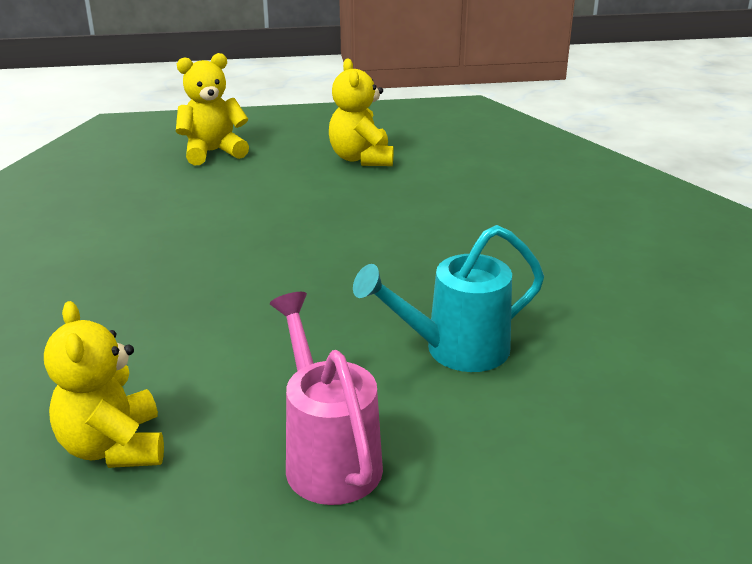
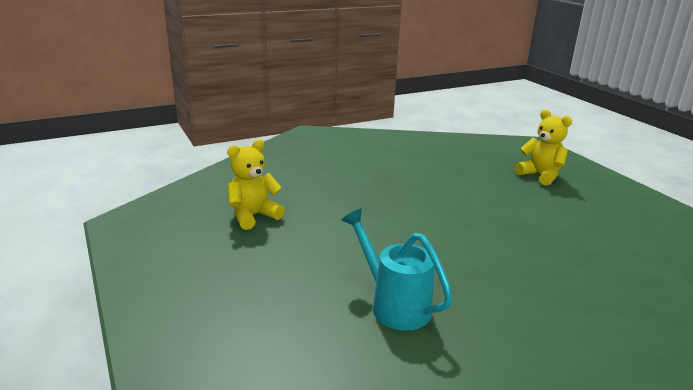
camera: 70 degrees right, 5 degrees down
pink watering can [270,292,383,505] -> none
yellow teddy bear [329,59,394,166] -> none

